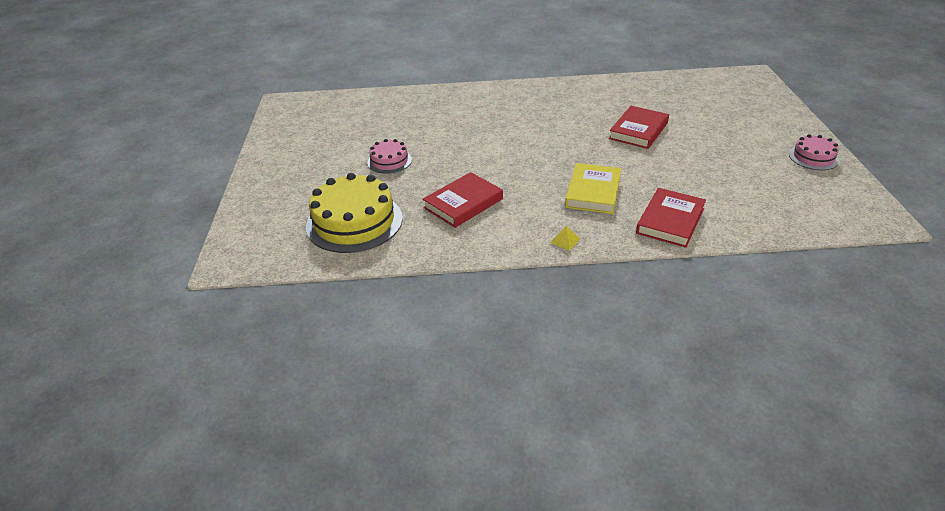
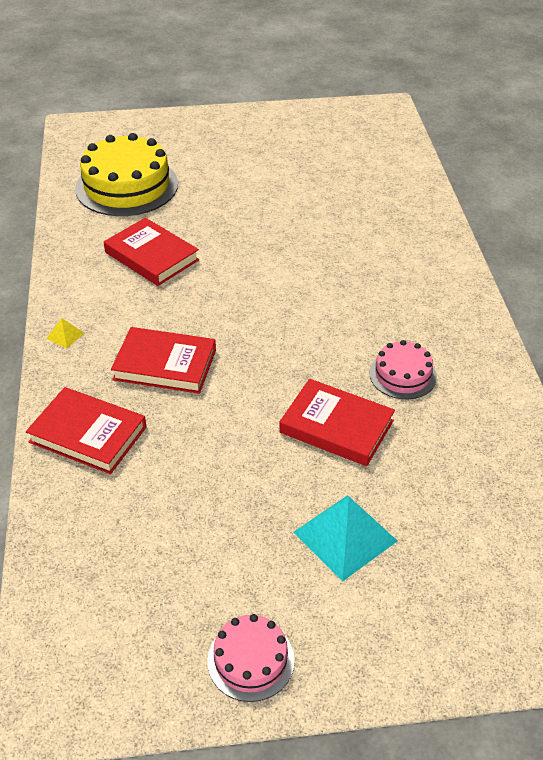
camera: 85 degrees right, 5 degrees up
pink cake [367,139,412,174] -> pink cake moved to [370,340,437,399]
yellow book [565,163,621,214] -> red book [111,327,216,394]
none -> turquoise pyramid [293,495,397,581]

